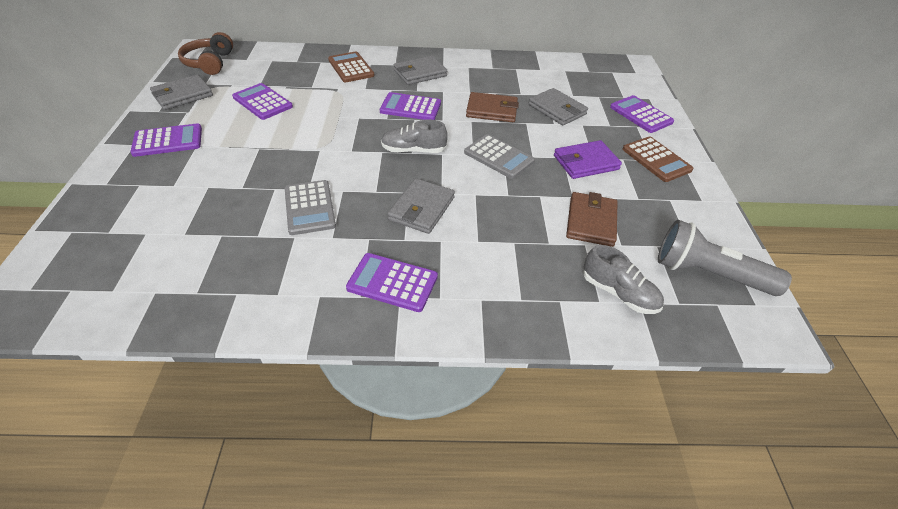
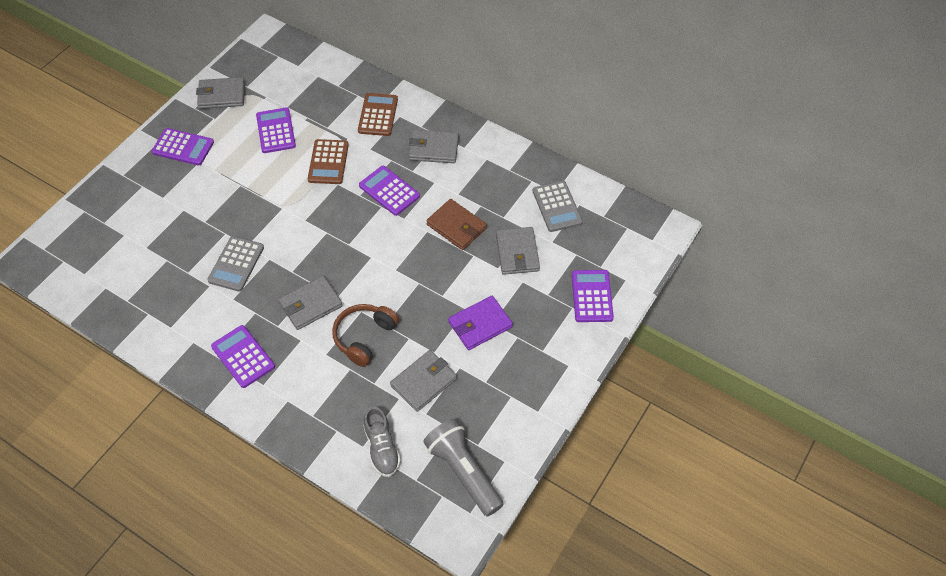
camera: 35 degrees right, 10 degrees up
brown headphones [178,32,233,75] -> brown headphones moved to [332,304,399,367]
grey shoe [381,119,448,153] -> none
grey calculator [464,134,535,179] -> grey calculator moved to [533,181,583,232]
purple wallet [554,140,622,179] -> purple wallet turned 45 degrees counterclockwise [448,296,513,350]
brown wallet [566,192,617,247] -> grey wallet [390,350,457,412]
brown calculator [623,136,693,182] -> brown calculator moved to [308,139,349,184]

